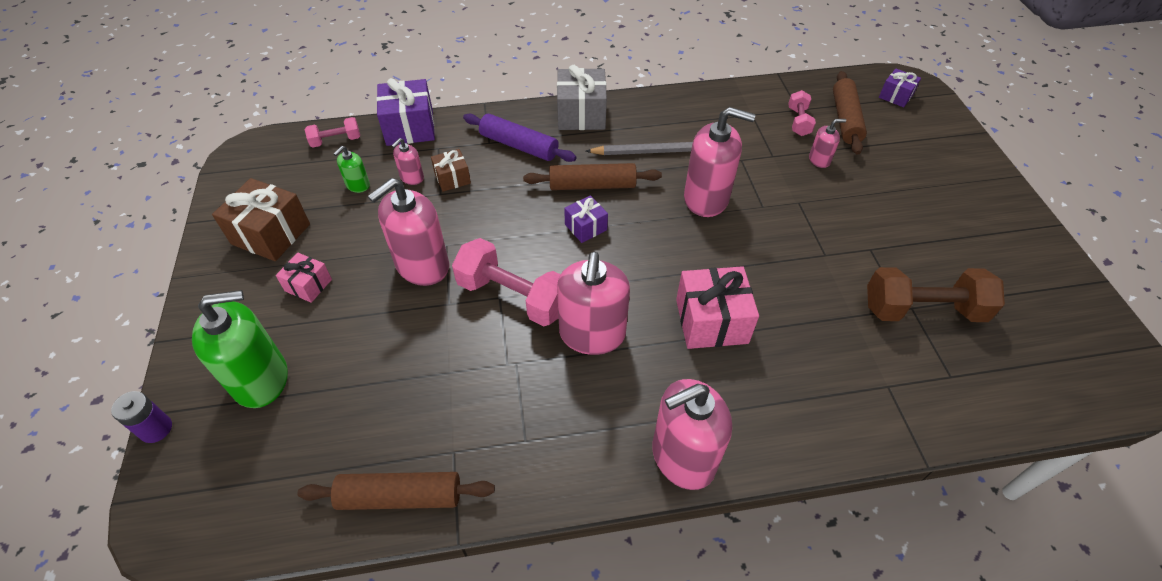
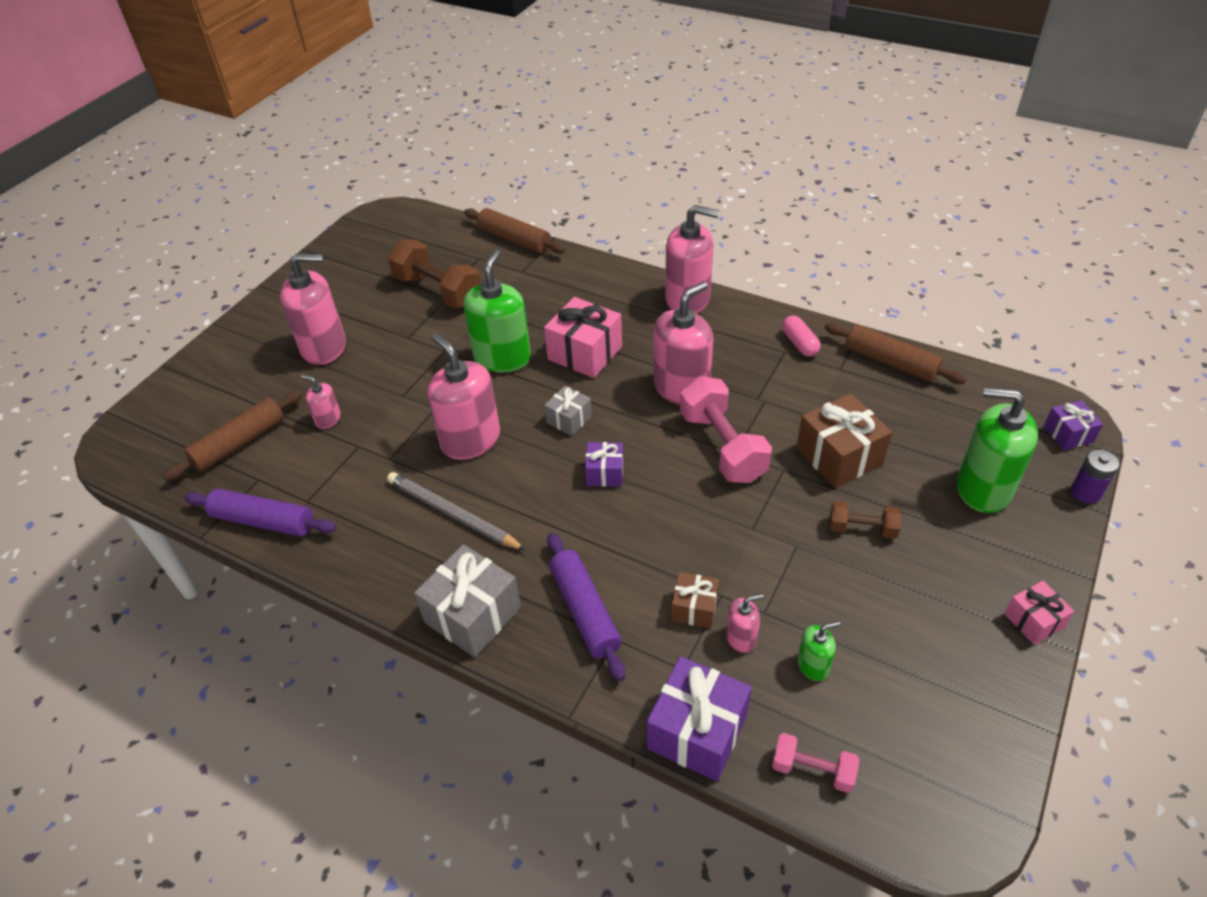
camera: 140 degrees left, 5 degrees down
brown gift [212,178,310,261] -> brown gift moved to [796,393,892,488]
pink gift [276,252,332,303] -> pink gift moved to [1004,581,1074,645]
pink soap dispenser [368,178,449,286] -> pink soap dispenser moved to [280,254,346,365]
brown rolling pin [523,163,662,190] -> brown rolling pin moved to [464,208,566,254]
pink dumbbell [788,90,816,136] -> none
purple gift [879,69,921,107] -> purple gift moved to [1044,400,1103,450]
none -> purple rolling pin [184,489,337,536]
none -> green soap dispenser [463,250,531,373]
none -> grey gift [544,386,592,436]
none -> pink capsule [782,315,821,357]
none -> brown dumbbell [829,501,901,539]

